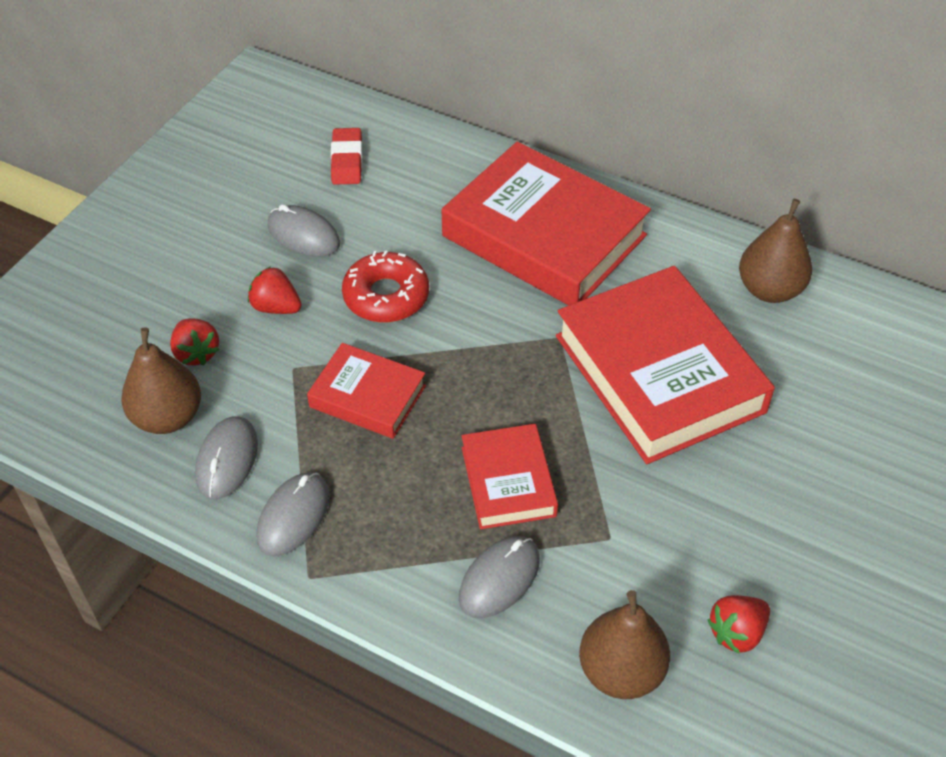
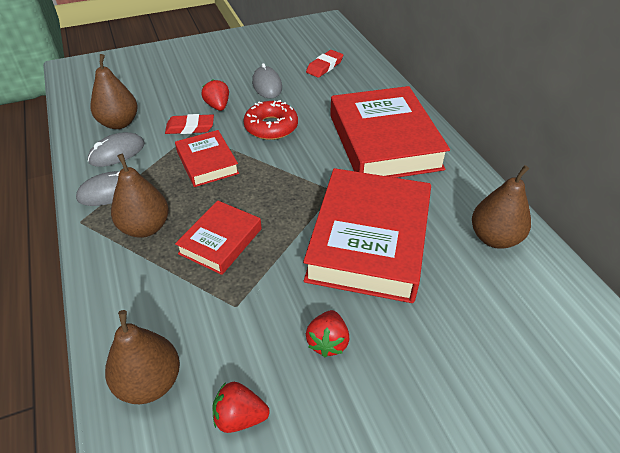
camera: 40 degrees right, 5 degrees down
red strawberry [170,318,219,365] -> red strawberry moved to [306,310,349,357]
grey mouse [459,536,540,618] -> none
none -> brown pear [111,154,169,238]
none -> red eraser [165,114,214,134]

